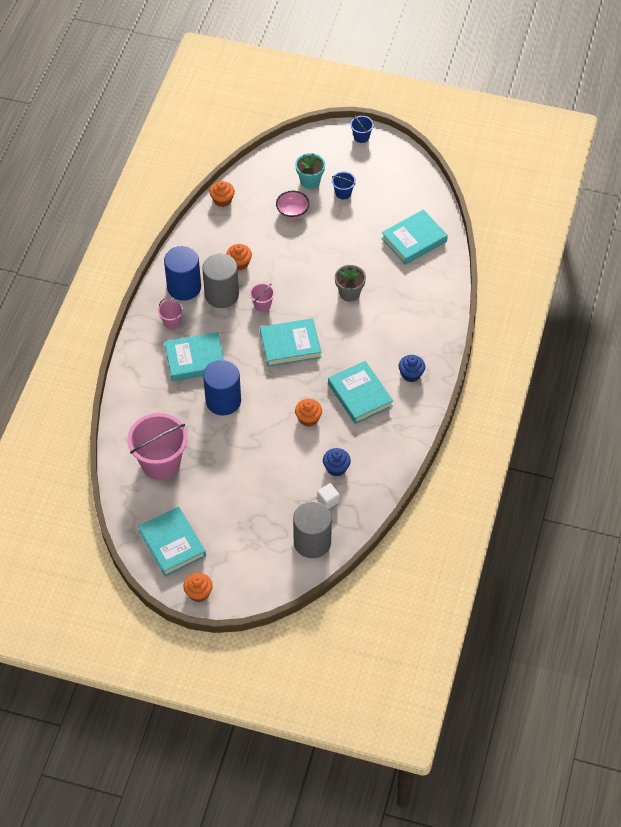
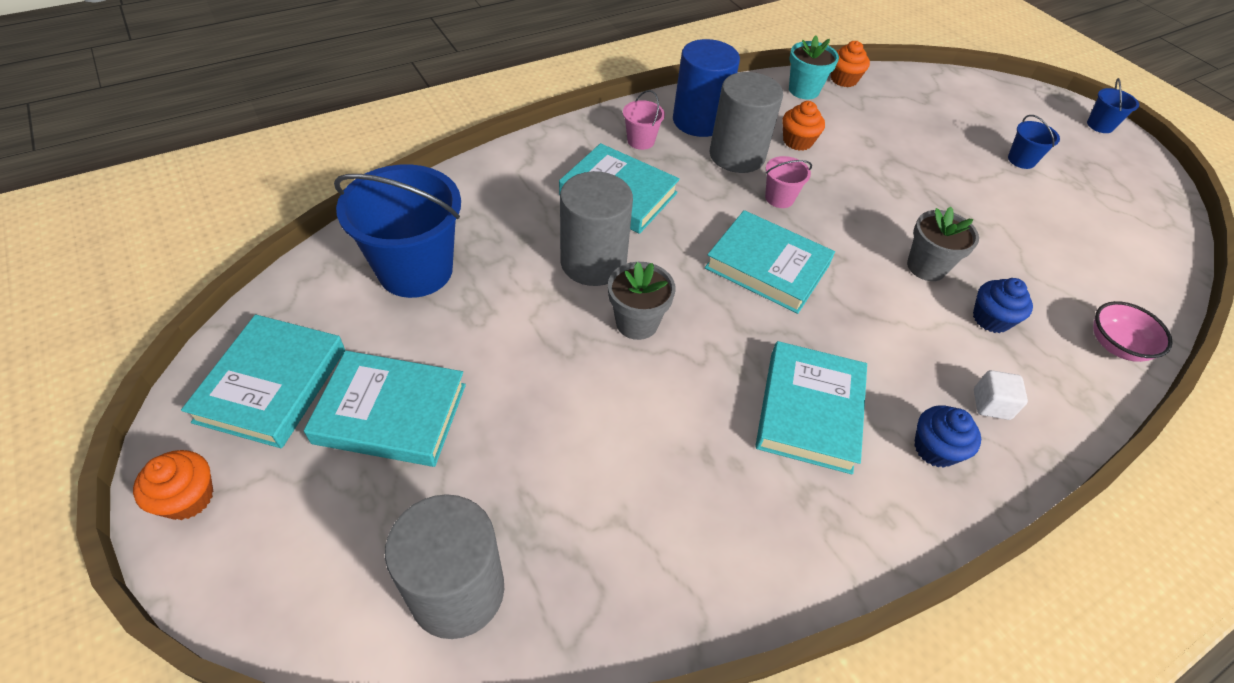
camera: 40 degrees right, 5 degrees down
pink bucket [127,413,187,480] -> blue bucket [334,165,461,298]
blue cylinder [203,360,241,415] -> grey cylinder [560,171,633,286]
pink bowl [276,191,310,219] -> pink bowl moved to [1093,301,1173,362]
turquoise flower pot [295,153,325,189] -> turquoise flower pot moved to [789,35,839,99]
orange cupcake [295,399,322,427] -> none
white cube [317,483,340,509] -> white cube moved to [974,370,1028,420]
blue cupcake [323,448,351,476] -> blue cupcake moved to [973,278,1033,333]
turquoise book [381,209,448,265] -> turquoise book moved to [304,351,466,467]
none -> grey flower pot [608,262,676,340]

